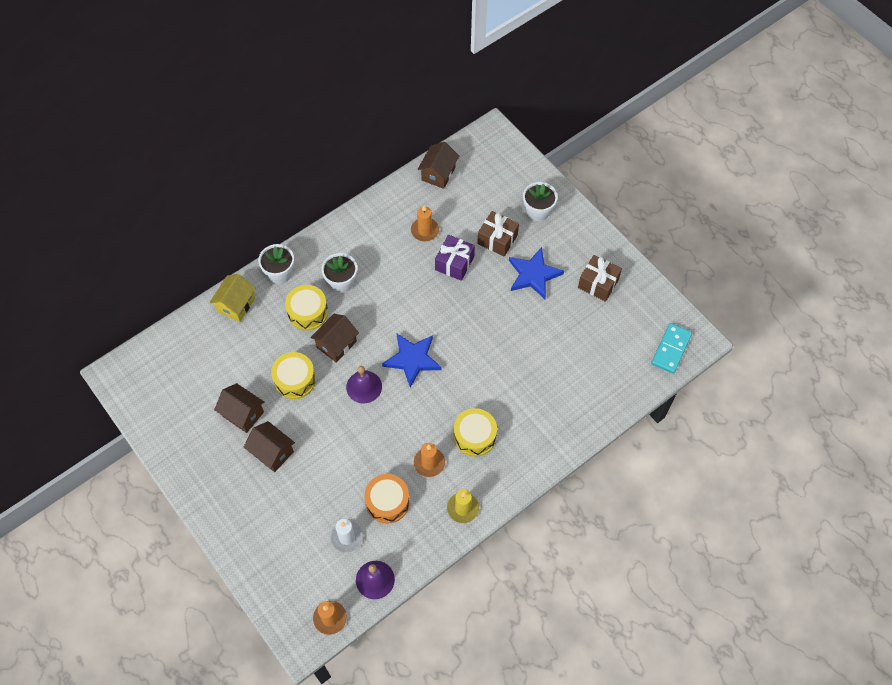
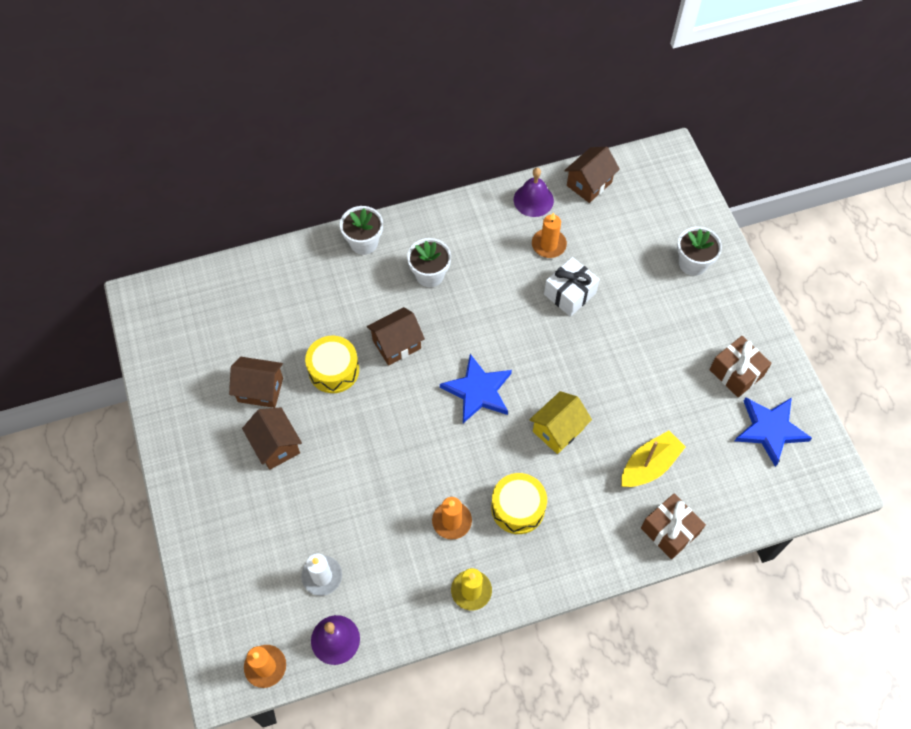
camera: 20 degrees right, 0 degrees up
yellow house [209,274,256,322] -> yellow house moved to [529,391,592,454]
brown house [214,383,265,433] -> brown house turned 45 degrees counterclockwise [229,357,283,408]
yellow drum [285,285,328,331] -> none
purple bell [346,366,382,403] -> purple bell moved to [514,168,554,217]
orange drum [364,474,410,524] -> none
purple gift [435,235,475,281] -> white gift [544,257,600,317]
brown gift [477,211,519,256] -> brown gift moved to [641,493,706,559]
blue star [509,247,564,299] -> blue star moved to [735,397,812,467]
turquoise domino [651,323,692,374] -> none
none -> yellow boat [621,431,685,487]

